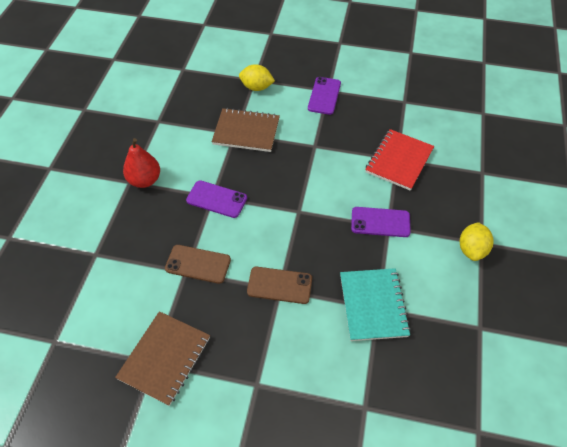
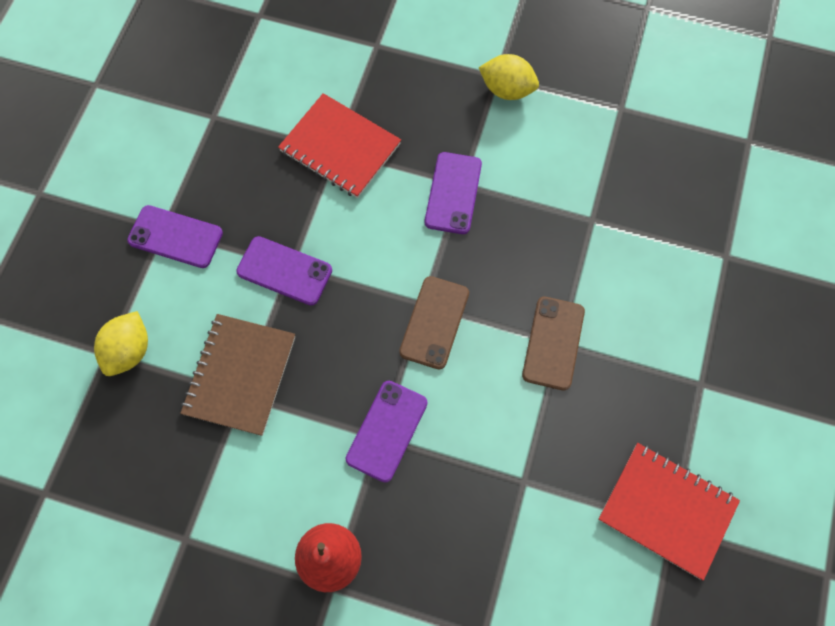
camera: 85 degrees left, 15 degrees up
brown notebook [115,311,210,406] -> red notebook [598,443,740,581]
brown phone [165,245,231,284] -> brown phone moved to [399,276,469,370]
turquoise notebook [340,268,411,341] -> none
none -> purple phone [236,236,332,305]

